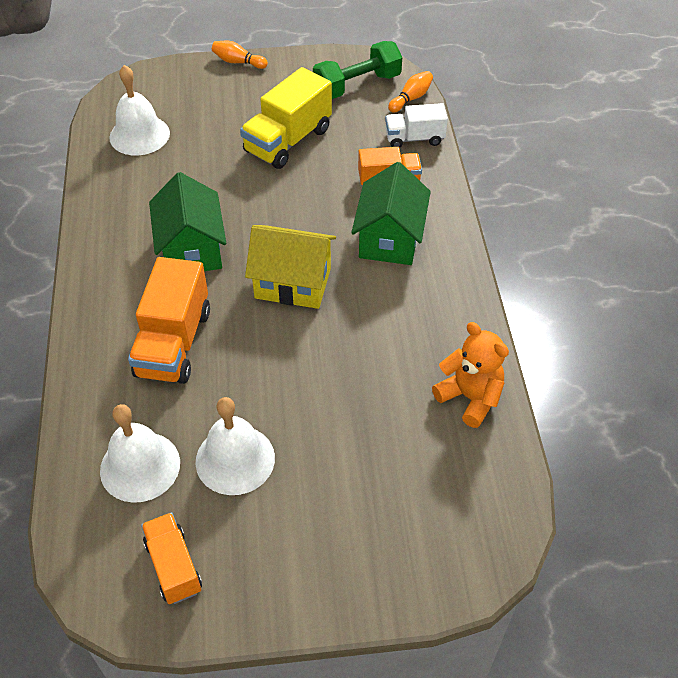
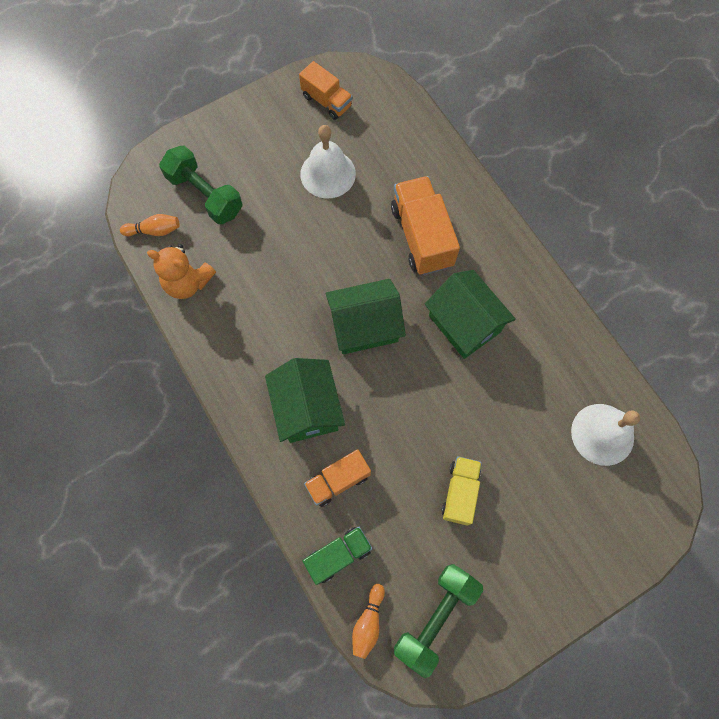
camera: 155 degrees right, 20 degrees up
white bell [100,404,180,503] -> none
orange bowling pin [212,41,268,69] -> orange bowling pin moved to [120,214,180,236]
yellow truck [240,67,332,169] -> yellow truck [441,456,482,526], size x0.61
yellow house [245,225,336,309] -> green house [326,279,406,354]
white truck [385,103,448,148] -> green truck [303,527,372,585]
none -> green dumbbell [159,146,243,224]

